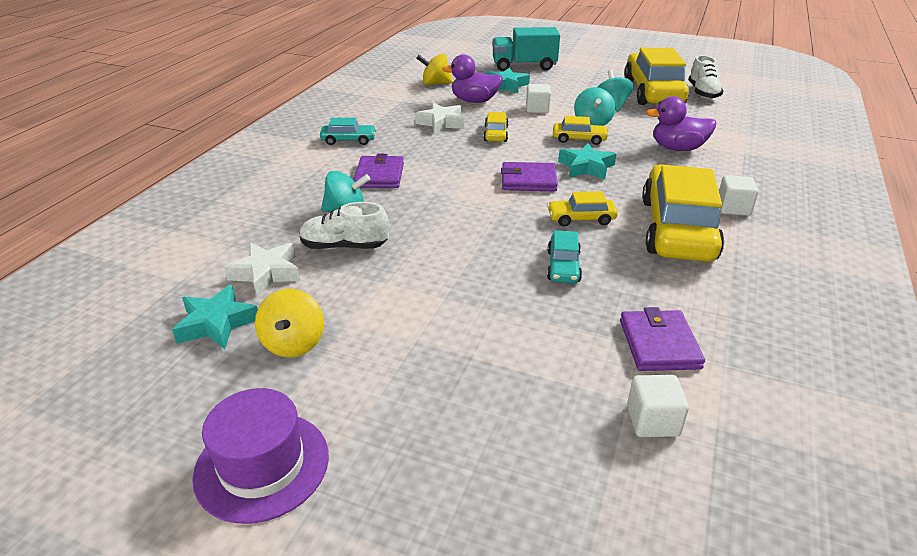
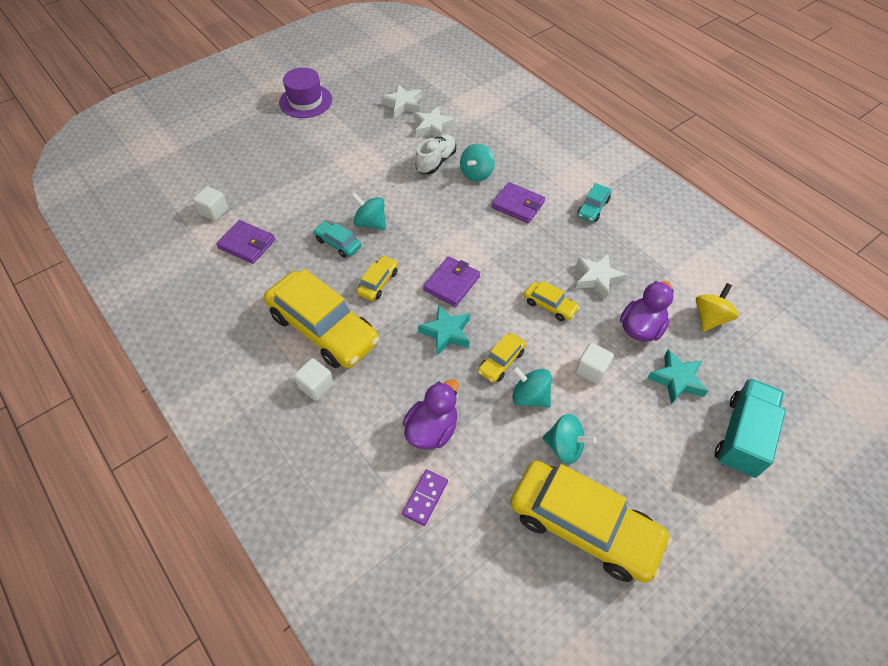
camera: 120 degrees right, 20 degrees up
turquoise star [172,285,258,349] -> white star [381,84,422,117]
yellow spinning top [255,289,324,358] -> none
white shoe [688,55,723,99] -> none
none -> turquoise spinning top [351,193,386,230]
none -> purple domino [402,469,448,526]

